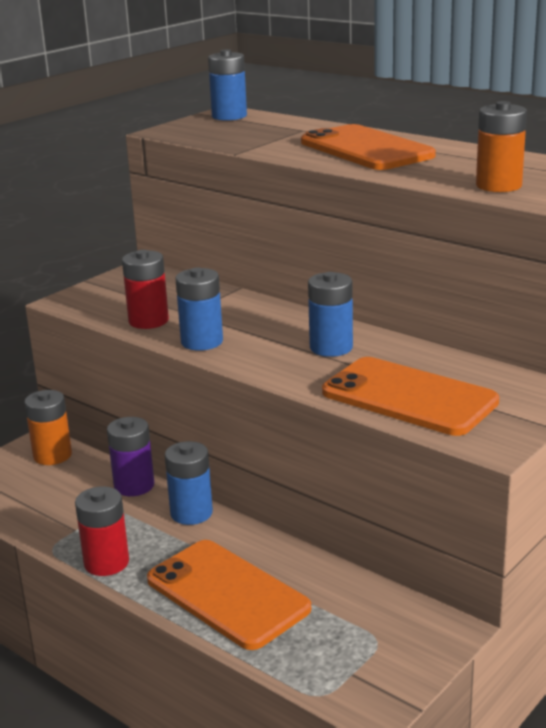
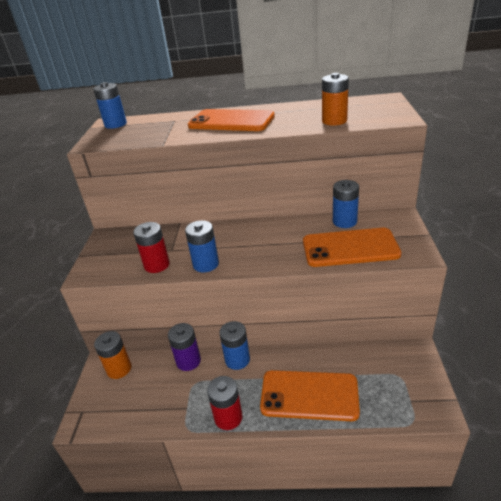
camera: 35 degrees left, 10 degrees up
blue battery [308,272,353,357] -> blue battery moved to [333,180,359,228]

